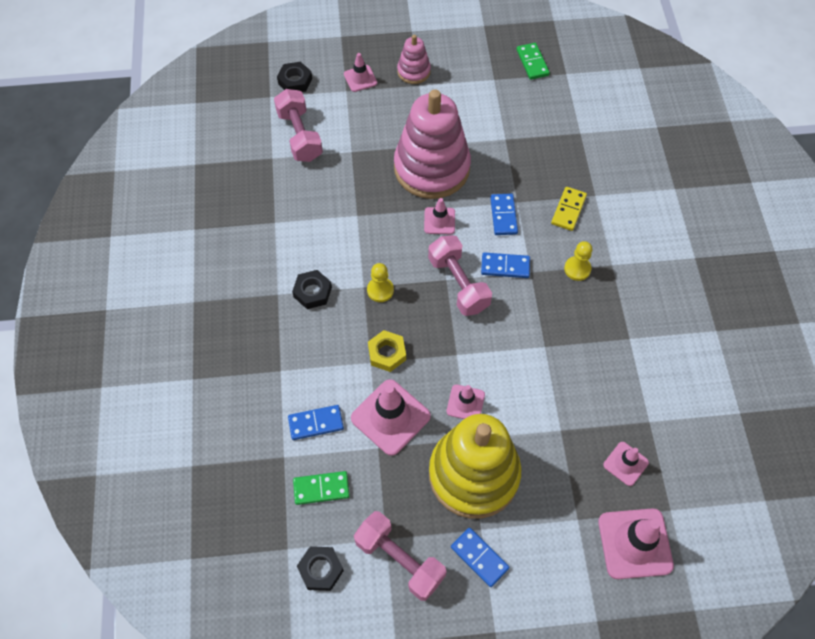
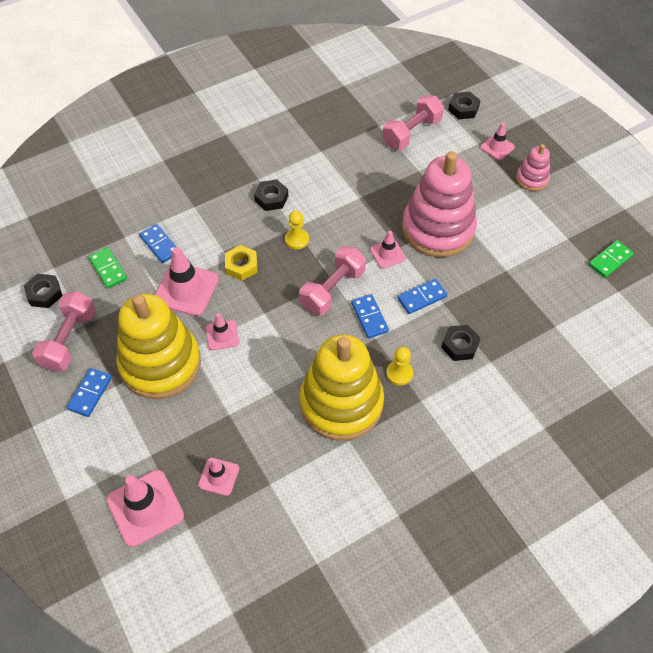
camera: 65 degrees right, 5 degrees down
yellow domino [551,187,587,231] -> black nut [441,325,481,361]
none -> yellow stacking toy [300,334,384,441]

